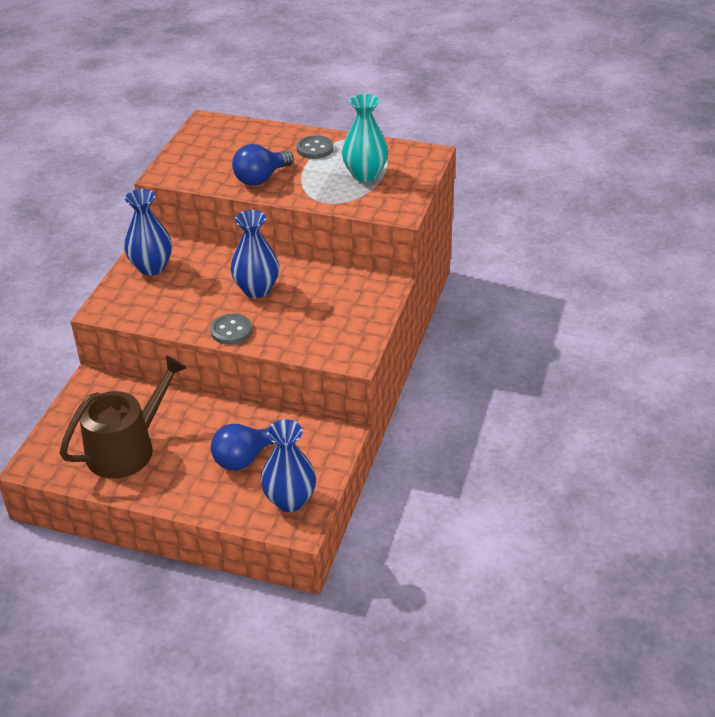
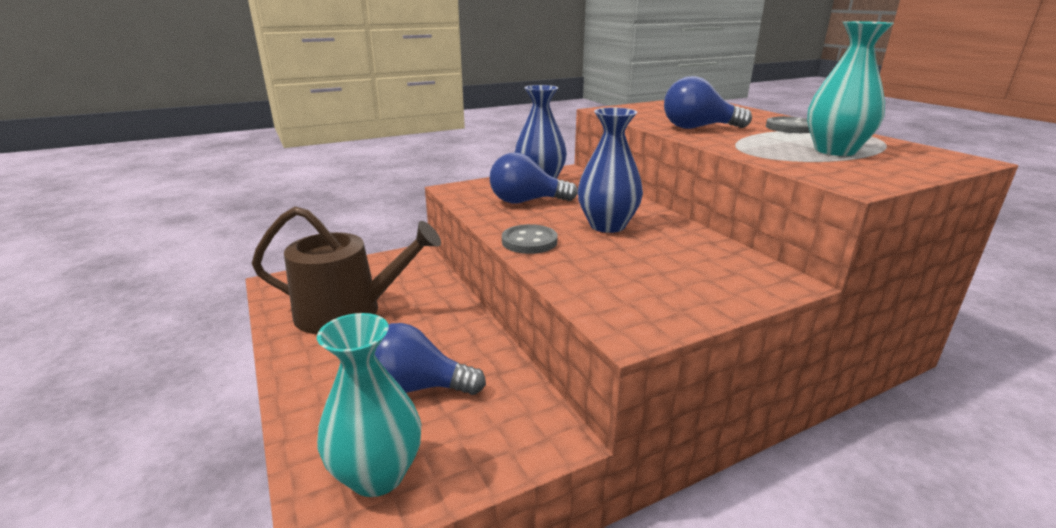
camera: 45 degrees right, 15 degrees down
blue vase [261,419,316,512] -> turquoise vase [317,313,421,497]
none -> blue light bulb [489,152,578,203]

